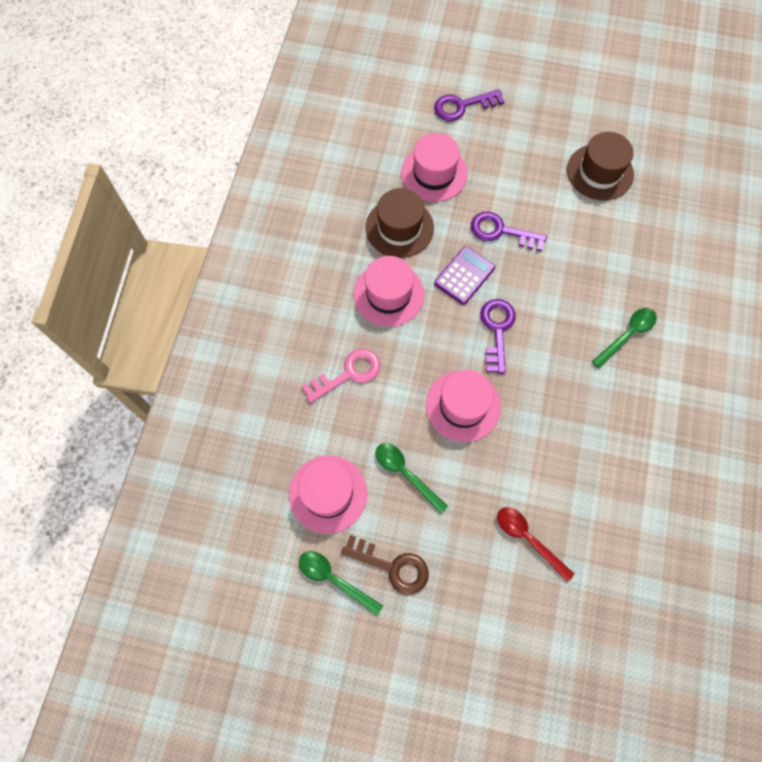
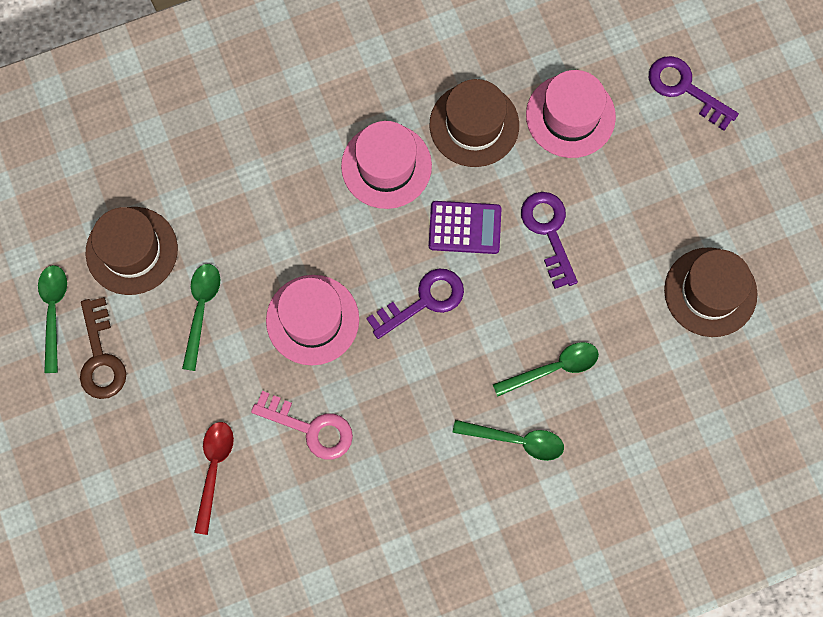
camera: 55 degrees right, 5 degrees up
pink hat [289,455,367,534] -> brown hat [86,207,178,295]
pink key [302,349,380,403] -> pink key moved to [251,391,353,460]
none -> green spoon [493,342,599,397]

